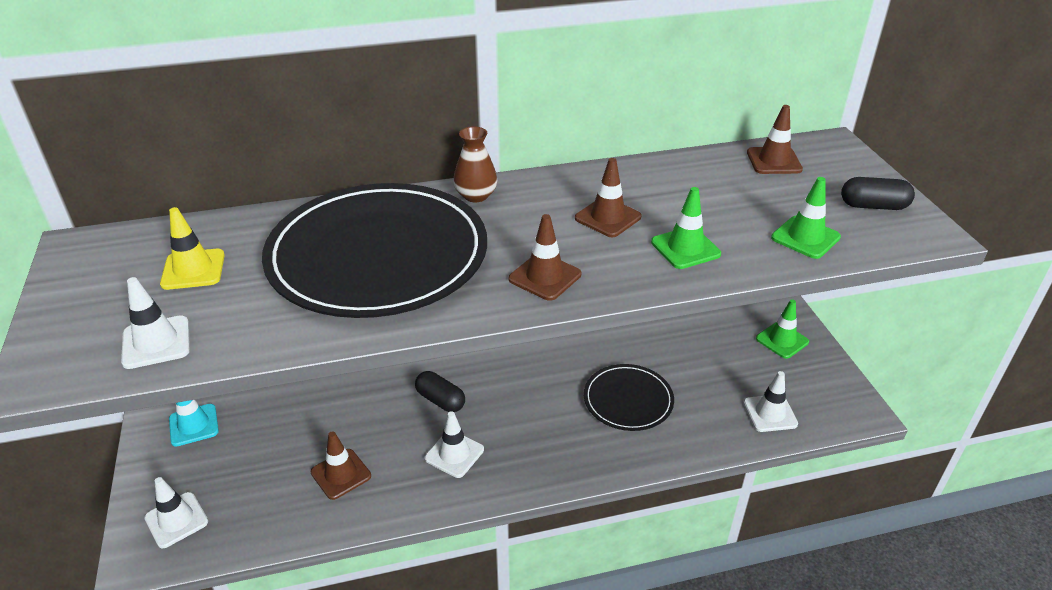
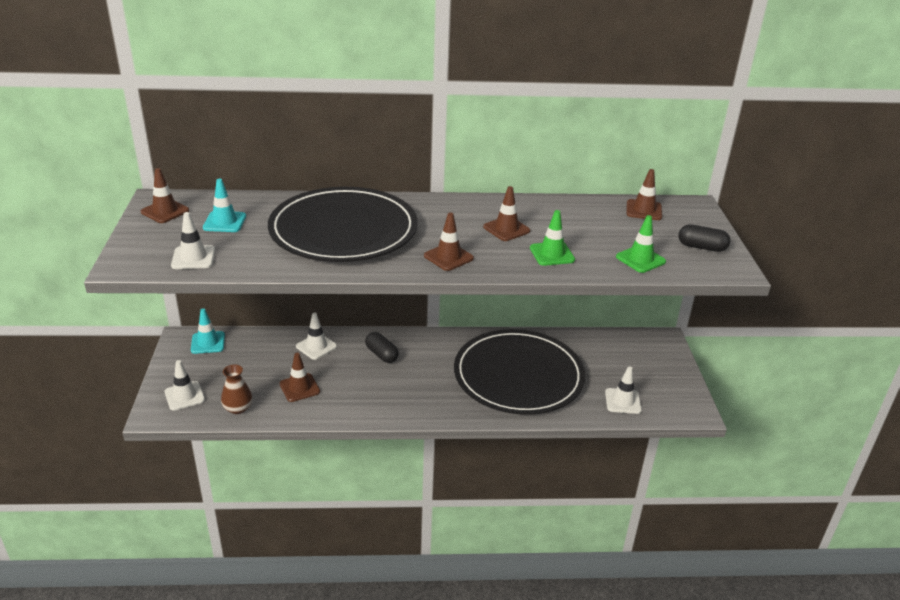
camera: 10 degrees right, 5 degrees down
yellow traffic cone [160,207,225,290] -> turquoise traffic cone [203,179,246,232]
white traffic cone [425,411,484,478] -> white traffic cone moved to [296,313,337,360]
brown vase [453,126,497,202] -> brown vase moved to [221,364,253,414]
black plate [584,364,674,431] -> black plate [454,329,585,415], size x1.93
green traffic cone [756,299,809,359] -> none
none -> brown traffic cone [141,168,189,223]

